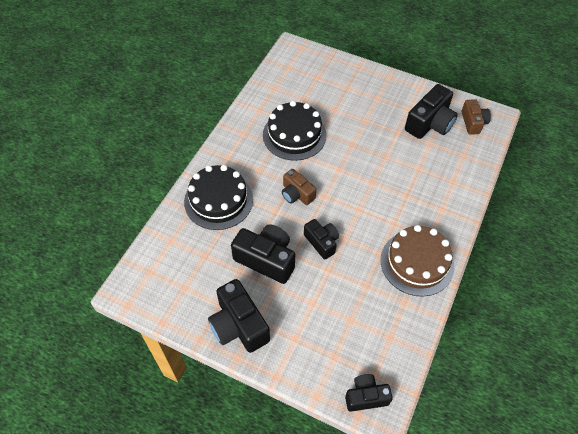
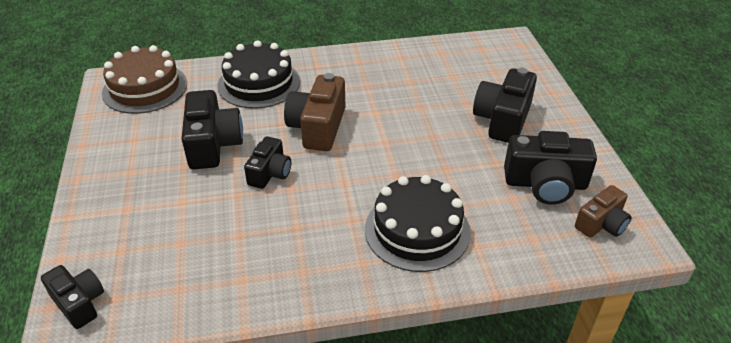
camera: 55 degrees right, 15 degrees down
black camera [208,279,270,353] -> black camera moved to [473,68,537,143]
black cake [263,101,326,161] -> black cake moved to [365,175,471,272]
brown camera [282,169,316,205] -> brown camera [284,73,346,151], size x1.62
brown cake [381,225,454,296] -> brown cake moved to [102,45,187,114]

